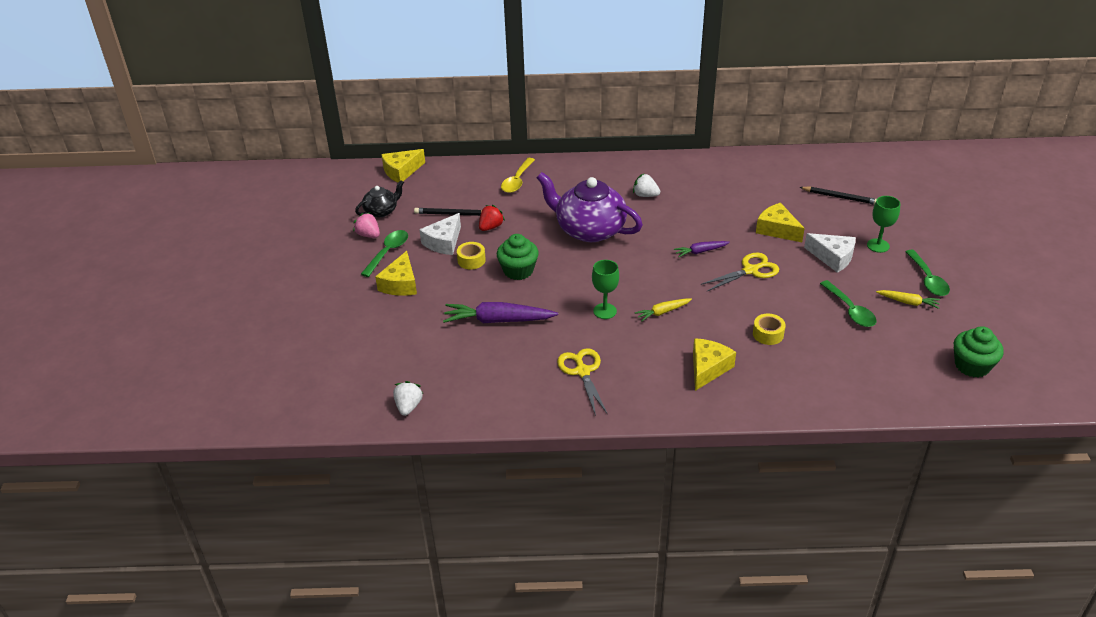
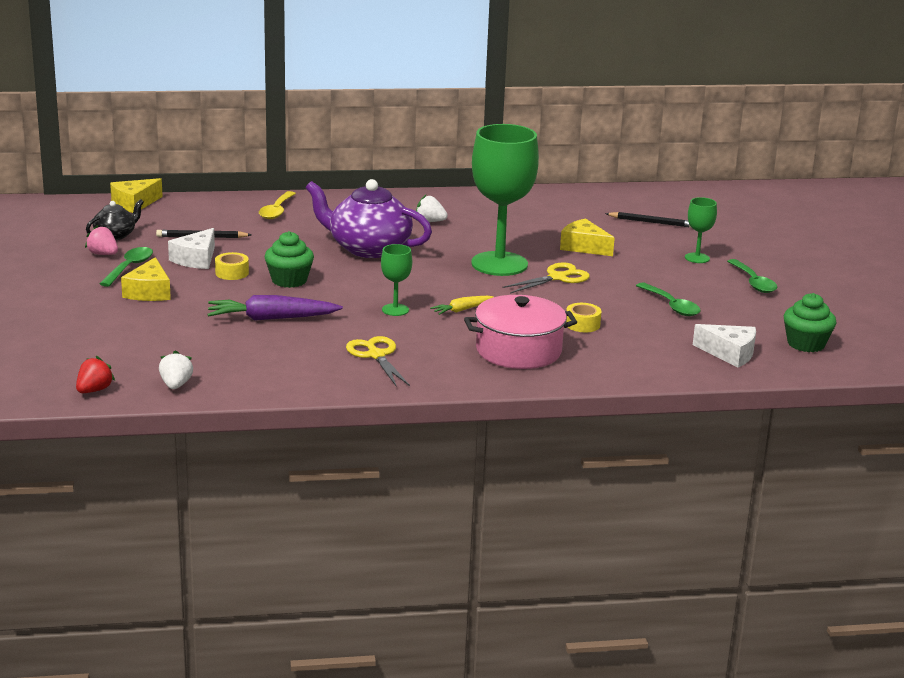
camera: 10 degrees left, 15 degrees down
red strawberry [479,205,505,231] -> red strawberry moved to [76,356,115,393]
purple carrot [674,241,730,257] -> green goblet [471,124,539,276]
yellow cheese [693,338,736,391] -> pink pot [464,295,577,369]
white cheese [804,233,856,273] -> white cheese moved to [693,324,756,367]
yellow carrot [876,290,940,309] -> none

